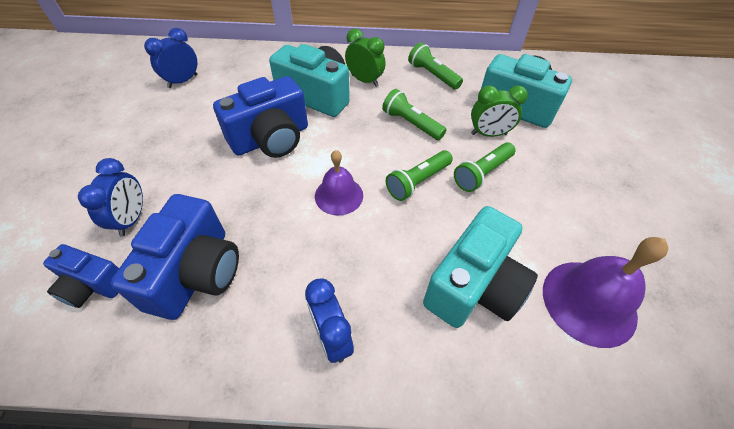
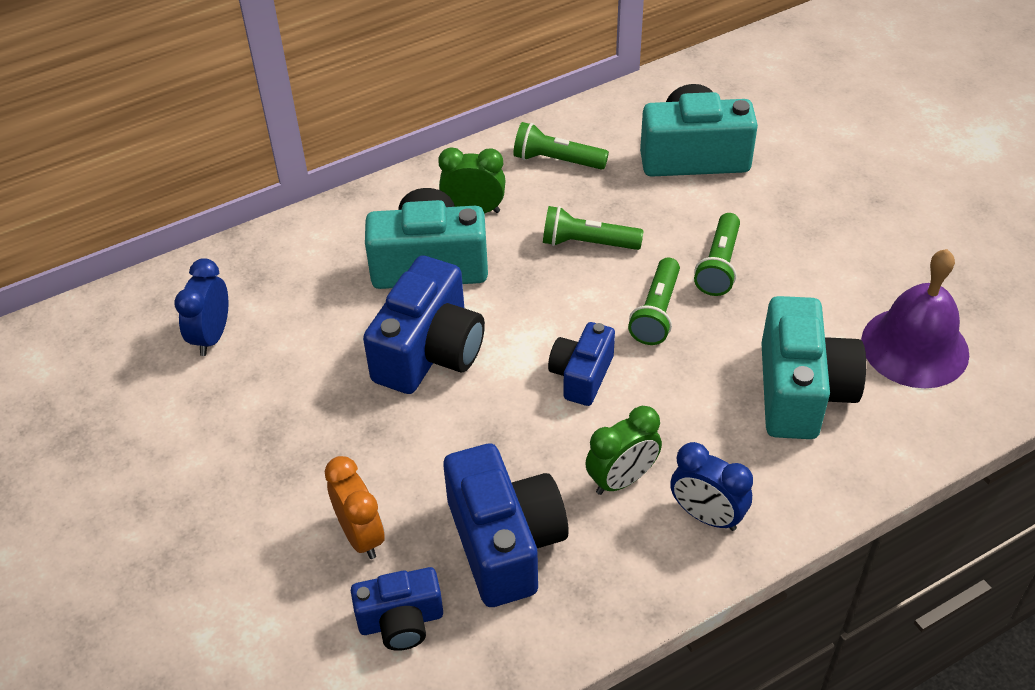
camera: 30 degrees left, 5 degrees down
blue clock [78,158,143,237] -> orange clock [325,456,385,559]
purple bell [315,150,363,215] -> blue camera [548,322,615,406]
green clock [471,85,528,137] -> green clock moved to [585,406,662,495]

